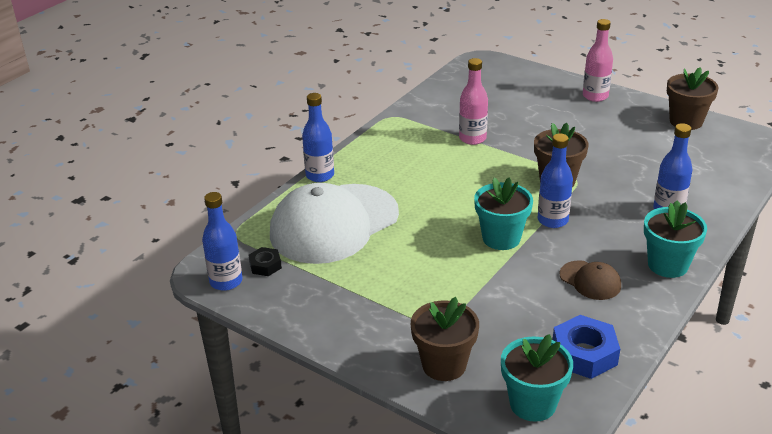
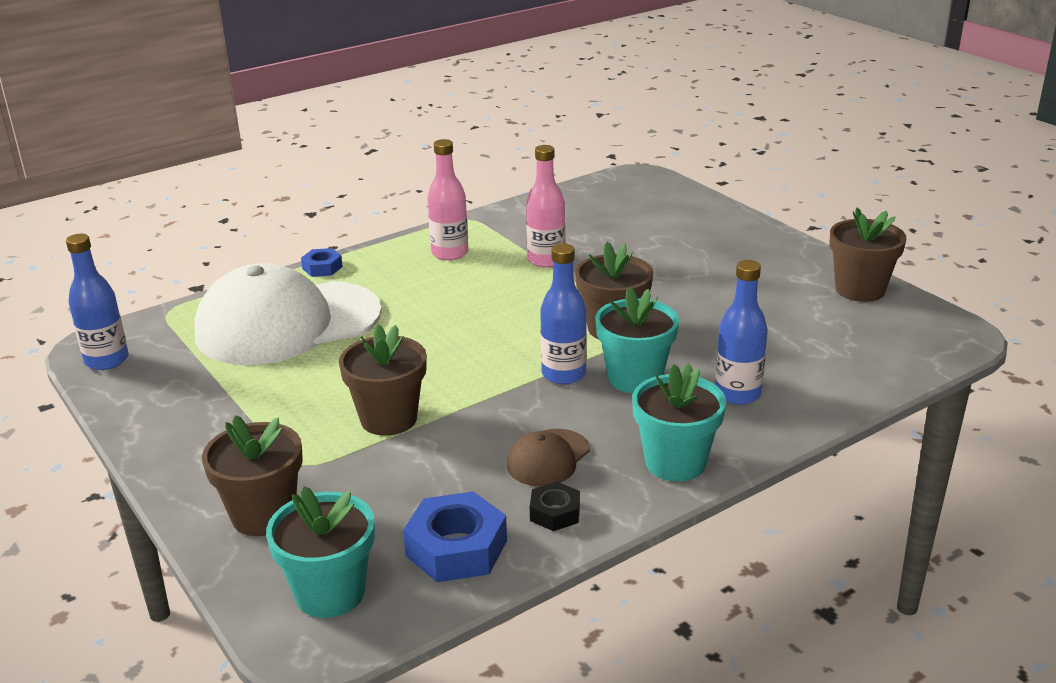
camera: 20 degrees right, 5 degrees down
black nut [249,247,282,276] -> black nut moved to [530,482,580,531]
blue bottle [302,93,334,182] -> blue nut [301,248,343,277]
turquoise flower pot [474,177,533,250] -> turquoise flower pot moved to [595,286,679,393]
brown cap [560,260,621,300] -> brown cap turned 60 degrees clockwise [507,429,590,486]
pink bottle [583,19,613,102] -> pink bottle moved to [427,139,468,260]
none -> brown flower pot [339,324,427,436]

